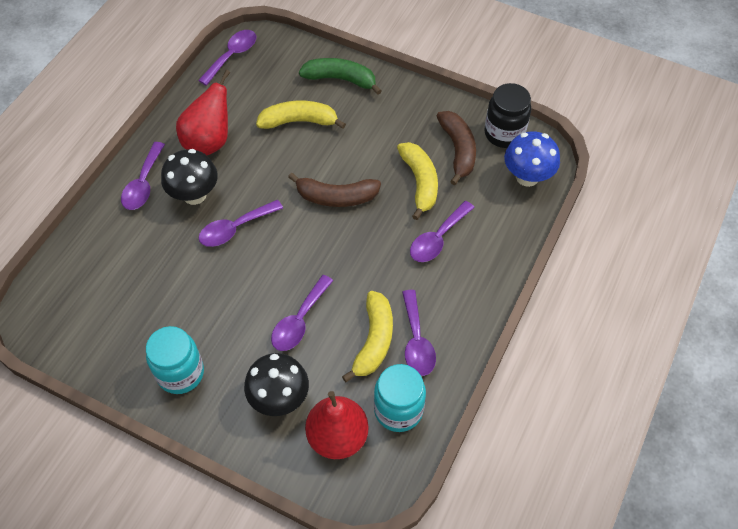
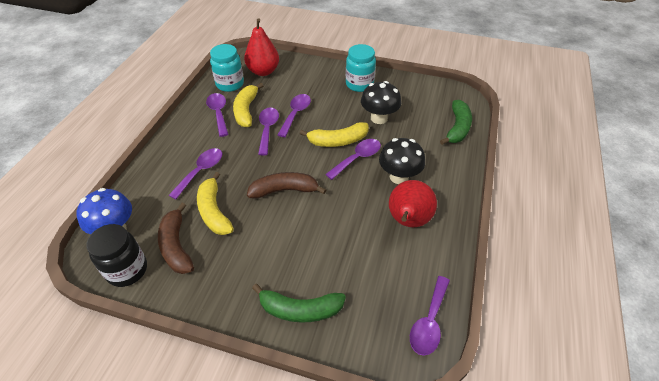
camera: 170 degrees right, 10 degrees down
purple spoon [121,142,165,210] -> purple spoon moved to [258,107,279,155]
black mushroom [244,353,309,416] -> black mushroom moved to [361,81,401,124]
yellow banana [256,101,346,129] -> yellow banana moved to [300,122,369,147]
none -> green banana [440,100,472,145]

